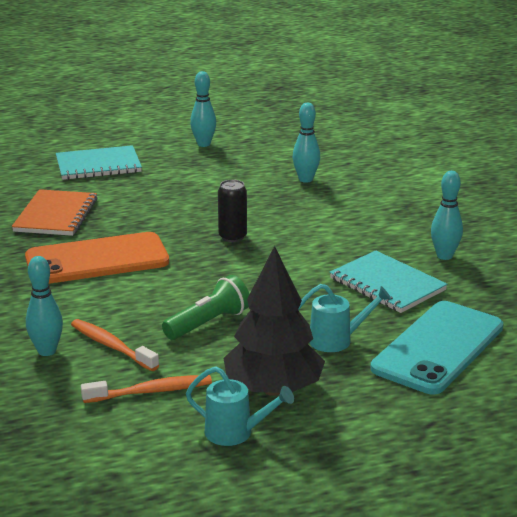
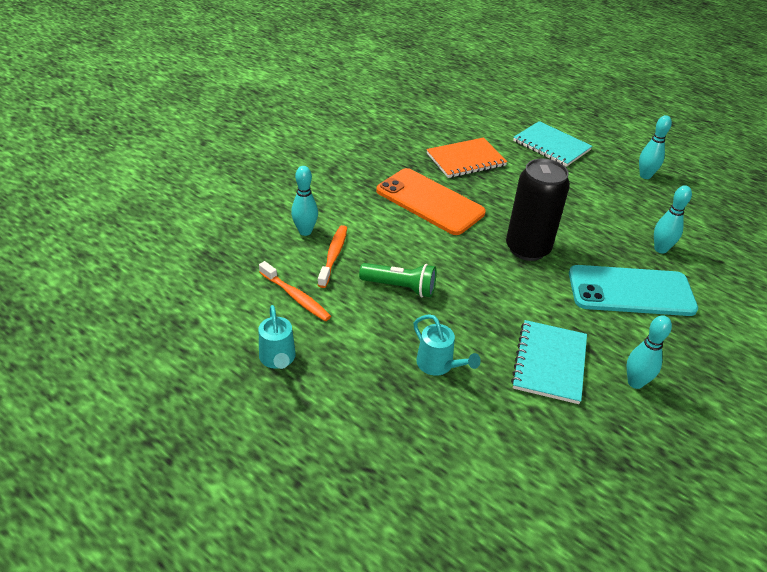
camera: 55 degrees right, 15 degrees up
black can [218,179,247,242] -> black can [506,158,570,261], size x1.89
black tree [223,246,325,396] -> none
turquoise phone [370,301,503,394] -> turquoise phone moved to [569,265,698,316]

